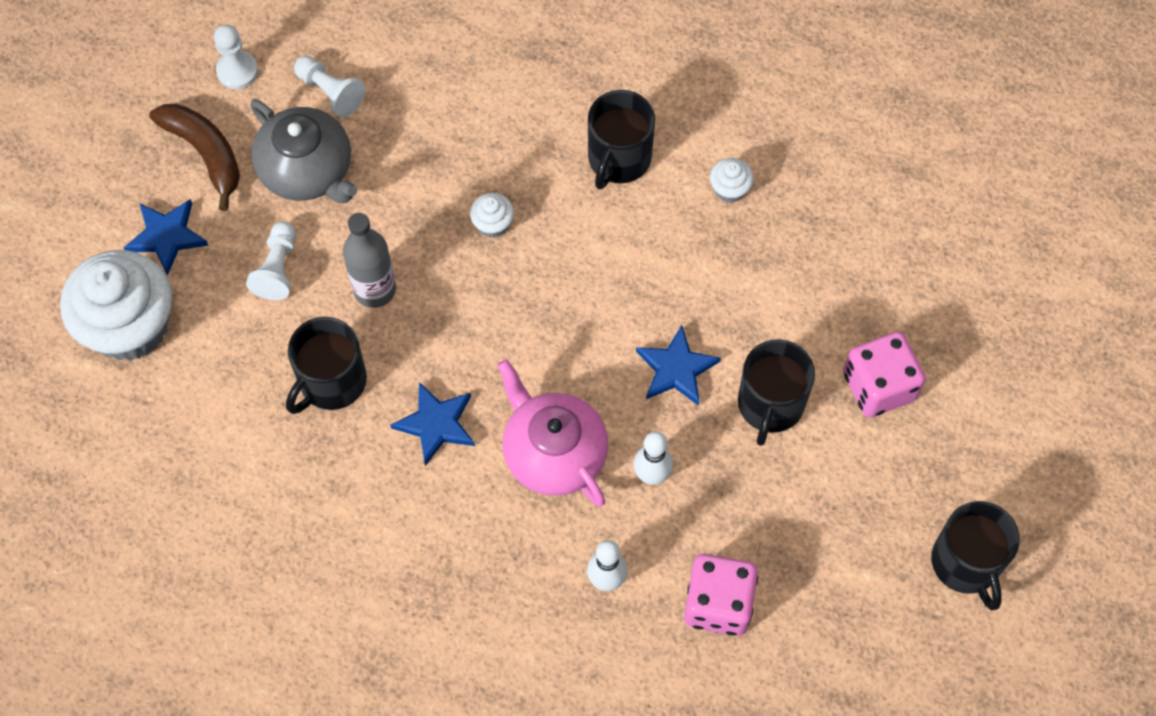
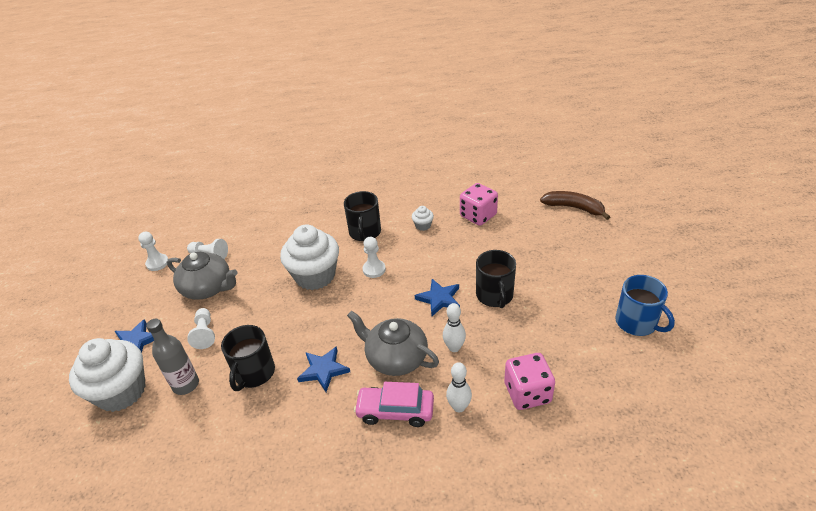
camera: 20 degrees left, 25 degrees down
brown banana [149,104,240,211] -> brown banana moved to [540,191,610,220]
grey bottle [343,213,396,308] -> grey bottle moved to [146,319,199,395]
white cupcake [470,193,514,238] -> white cupcake [280,224,339,290], size x2.41
pink teapot [497,359,608,507] -> grey teapot [347,311,439,376]
pink dice [843,332,926,418] -> pink dice moved to [460,183,498,226]
black mug [931,501,1020,611] -> blue mug [615,275,675,336]
none -> pink car [354,382,434,427]
none -> white pawn [362,237,386,278]

